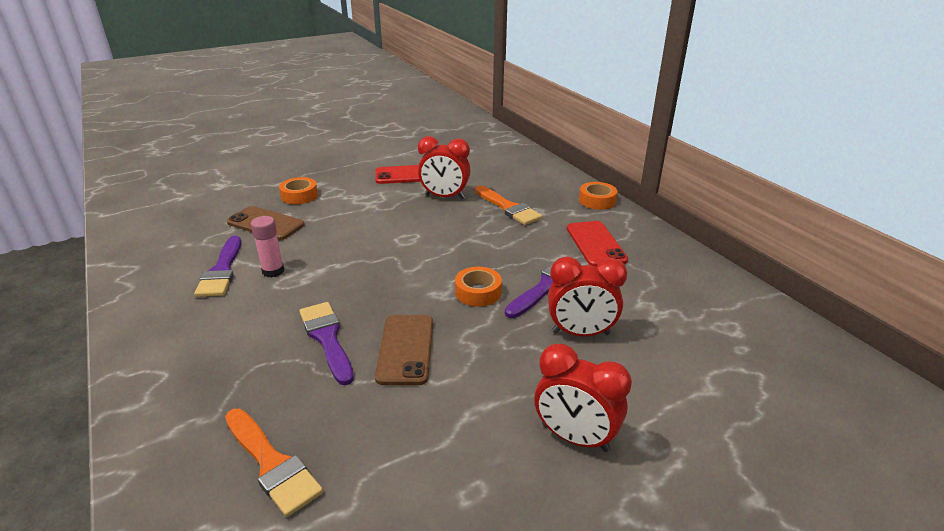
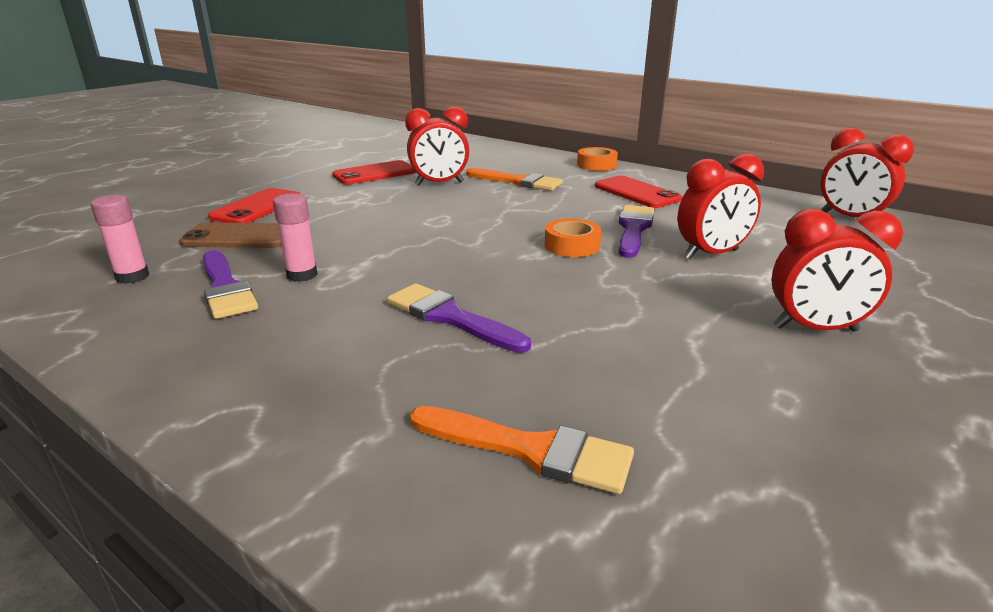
camera: 25 degrees left, 5 degrees down
orange tape [279,177,318,204] -> red phone [208,188,301,223]
brown phone [375,315,433,385] -> none
none -> pink glue stick [91,195,149,284]
none -> red clock [821,128,914,217]

